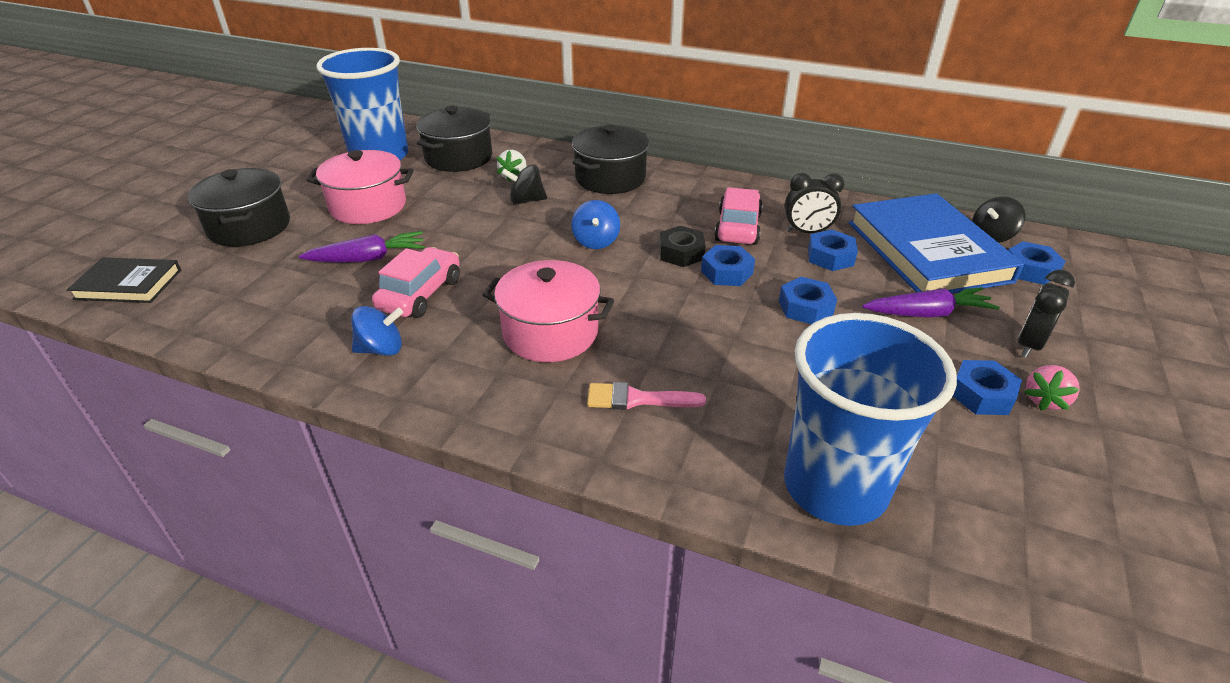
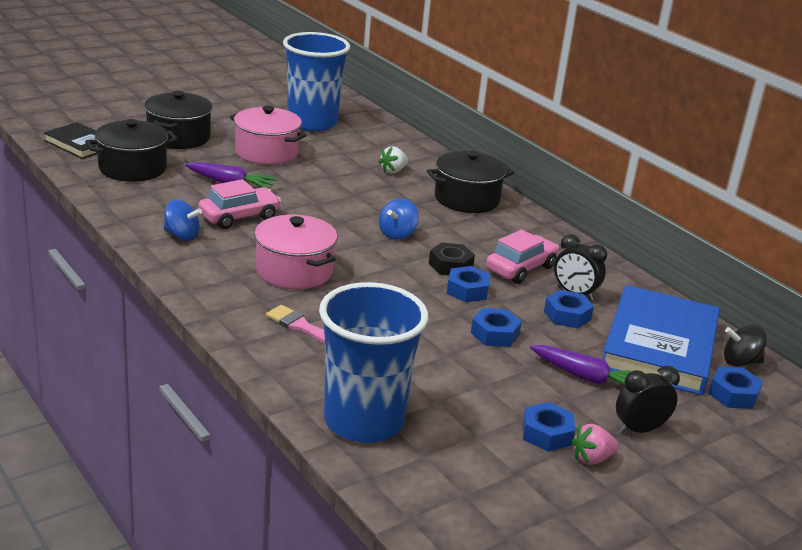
camera: 30 degrees right, 10 degrees down
black pot [416,106,492,172] -> black pot moved to [85,119,178,182]
black spinning top [501,165,547,204] -> none

